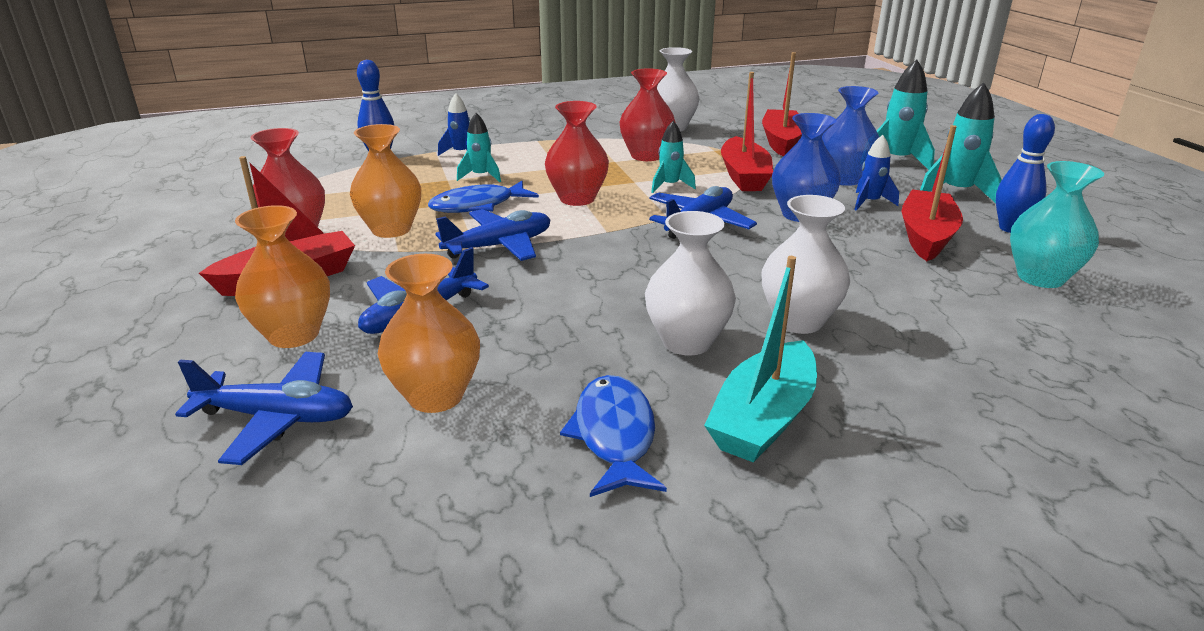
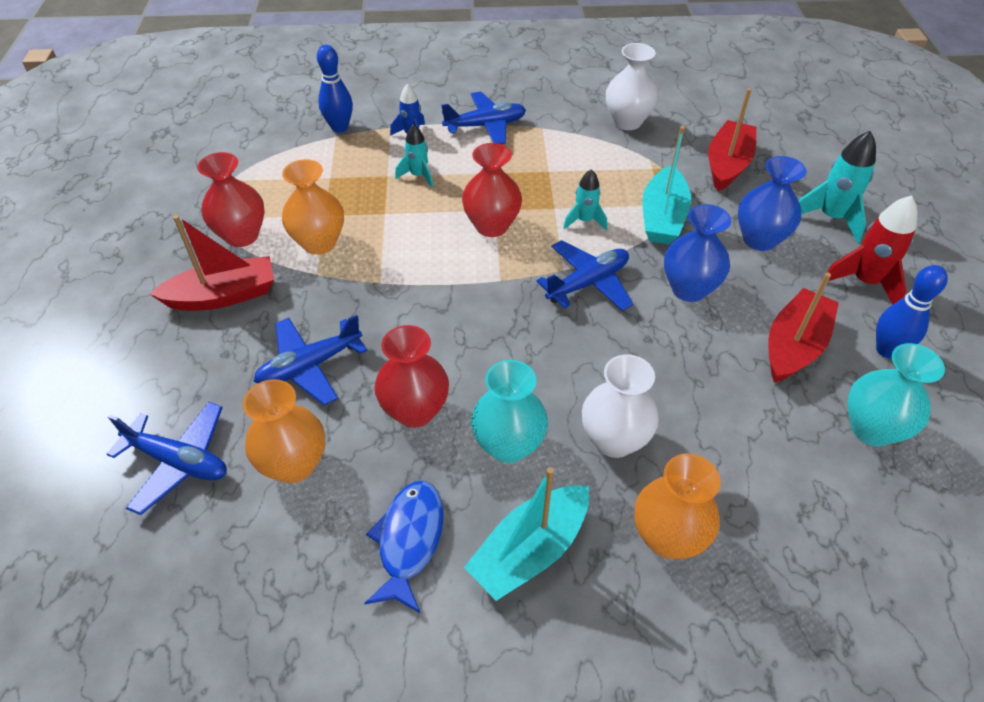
camera: 15 degrees right, 20 degrees up
orange vase [235,205,330,348] -> orange vase moved to [634,454,721,559]
blue fish [428,181,539,213] -> none
blue plane [435,209,551,261] -> blue plane moved to [441,92,526,144]
red vase [620,68,676,161] -> red vase moved to [374,325,449,428]
white vase [645,211,736,355] -> turquoise vase [471,360,548,463]
red boat [721,72,773,191] -> turquoise boat [642,126,691,244]
blue rocket [854,135,899,211] -> none
turquoise rocket [920,83,1002,203] -> red rocket [827,195,918,304]

